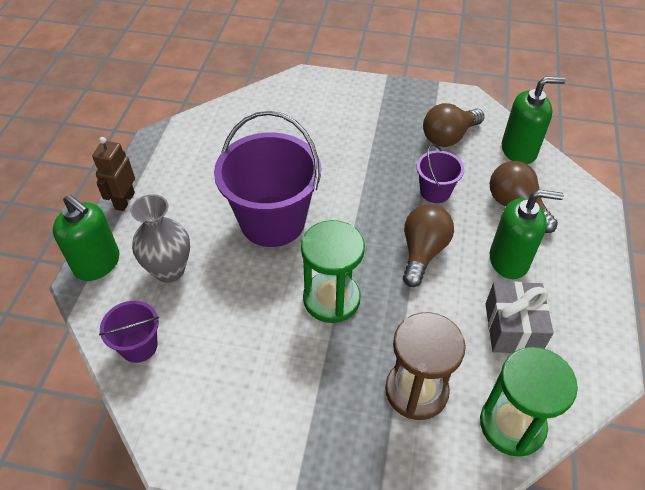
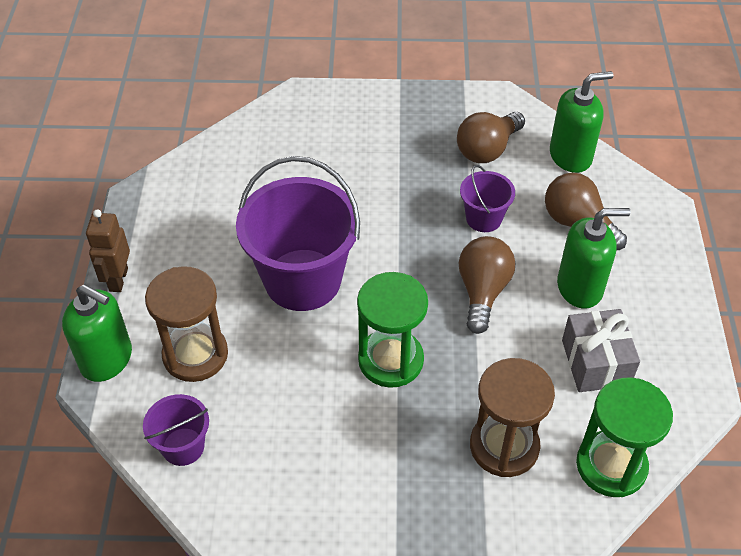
camera: 10 degrees left, 0 degrees up
grey vase [130,194,190,283] -> brown hourglass [145,266,228,382]

